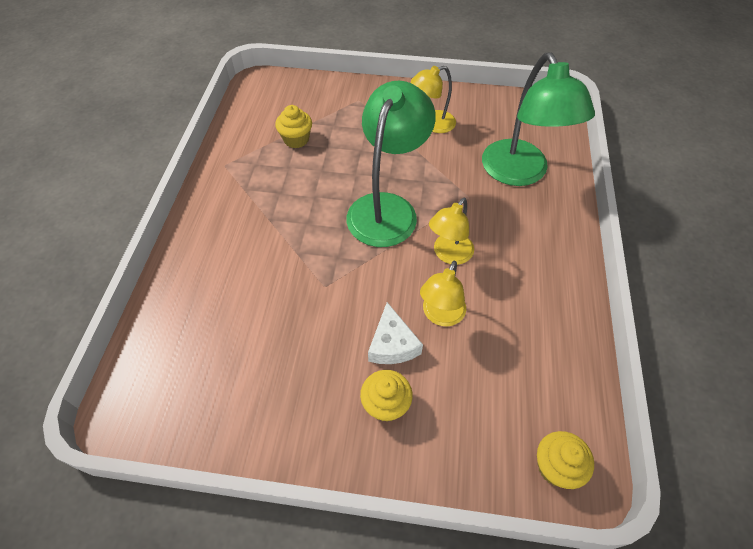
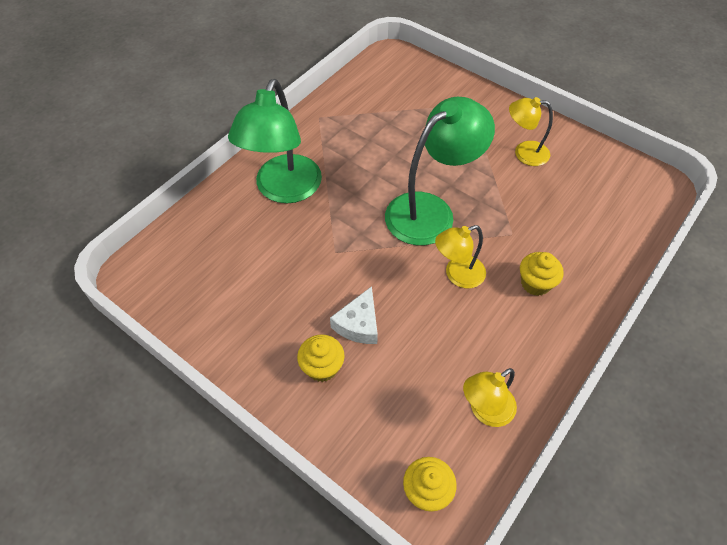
camera: 30 degrees right, 0 degrees up
yellow cupcake [275,105,312,148] -> yellow cupcake moved to [520,252,564,296]
yellow lamp [420,261,466,326] -> yellow lamp moved to [463,368,517,427]
green lamp [482,52,595,186] -> green lamp moved to [228,79,322,203]

